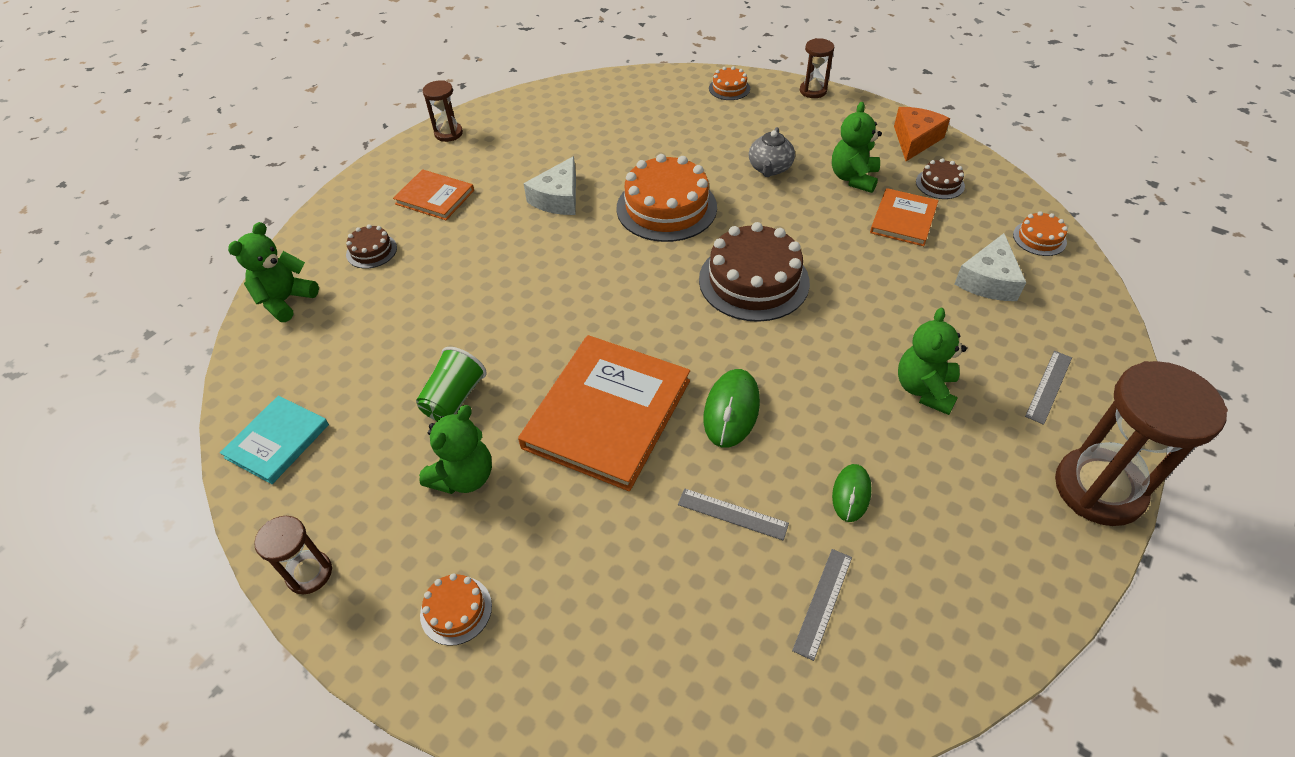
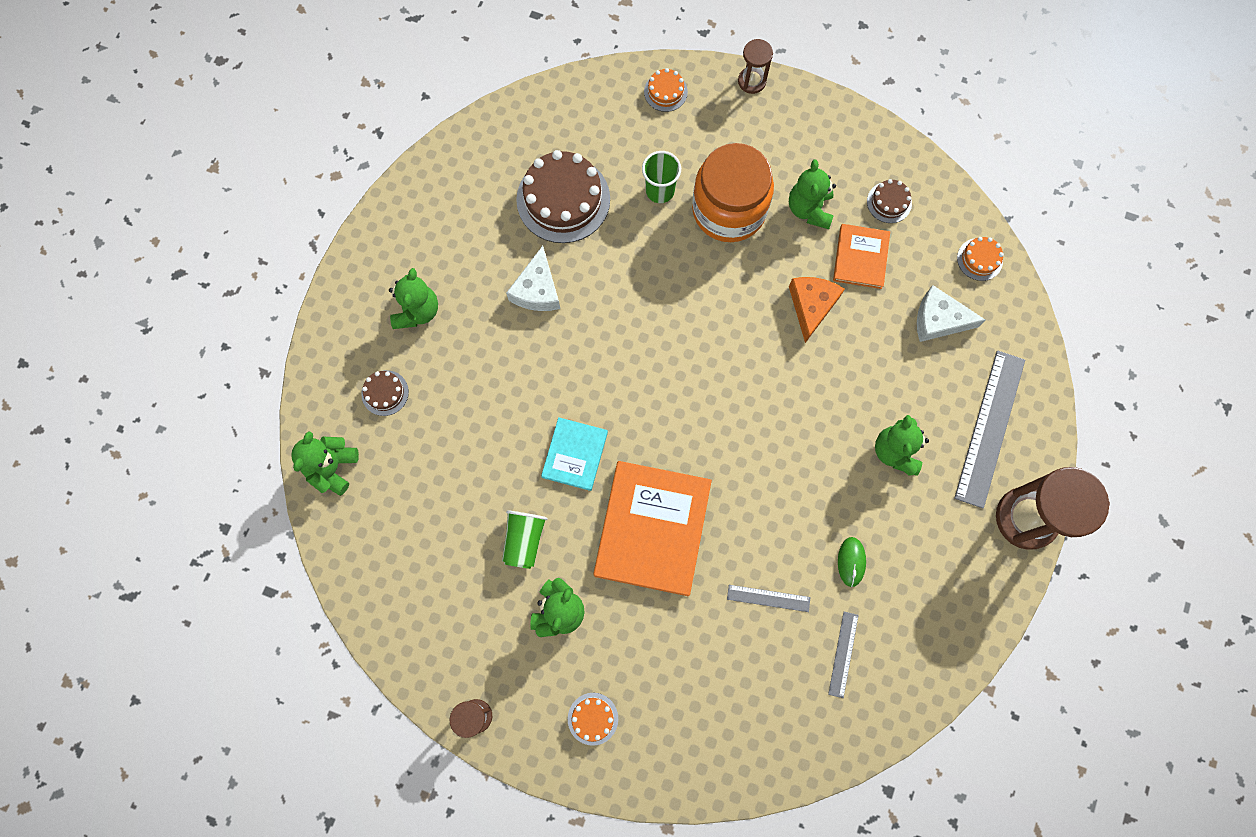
camera: 15 degrees left, 25 degrees up
turquoise book [220,396,329,484] -> turquoise book moved to [541,417,608,491]
orange book [393,169,474,220] -> green teddy bear [389,268,438,329]
brown hourglass [423,80,463,142] -> none
orange cake [617,154,717,242] -> none
brown cake [699,222,810,322] -> brown cake moved to [516,150,610,243]
green mouse [703,369,760,448] -> none
grey teapot [749,127,795,177] -> orange jar [692,143,774,242]
orange cheese [894,107,950,161] -> orange cheese moved to [789,277,845,343]
white cheese [954,233,1026,301] -> white cheese turned 90 degrees clockwise [917,285,986,342]
grey ruler [1025,351,1072,425] -> grey ruler [954,351,1025,509], size x2.05
none -> green cup [642,151,681,203]

